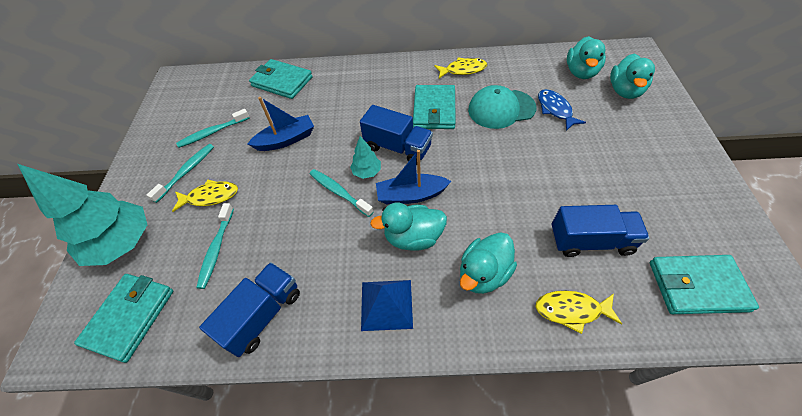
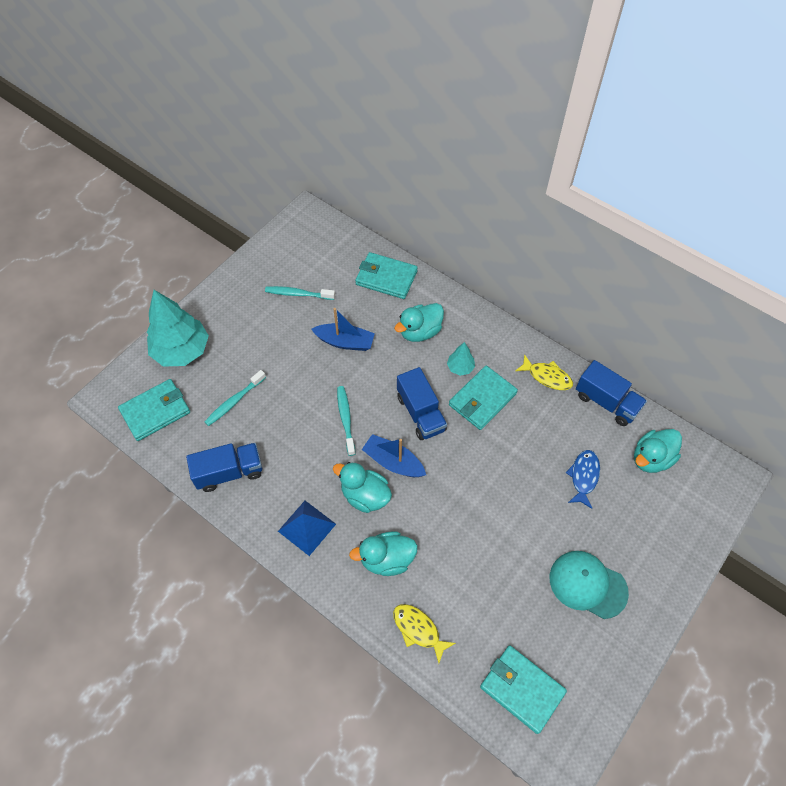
camera: 35 degrees right, 5 degrees up
turquoise toothbrush [147,144,214,203] -> none
yellow fish [172,180,238,212] -> none
turquoise wallet [249,59,313,99] -> turquoise wallet turned 45 degrees counterclockwise [355,252,418,299]
turquoise tree [350,136,381,179] -> turquoise tree moved to [447,342,475,376]
turquoise cap [468,85,536,129] -> turquoise cap moved to [550,551,629,619]
blue truck [552,205,649,257] -> blue truck moved to [576,360,647,426]
turquoise duck [610,54,655,99] -> turquoise duck moved to [394,303,444,342]

